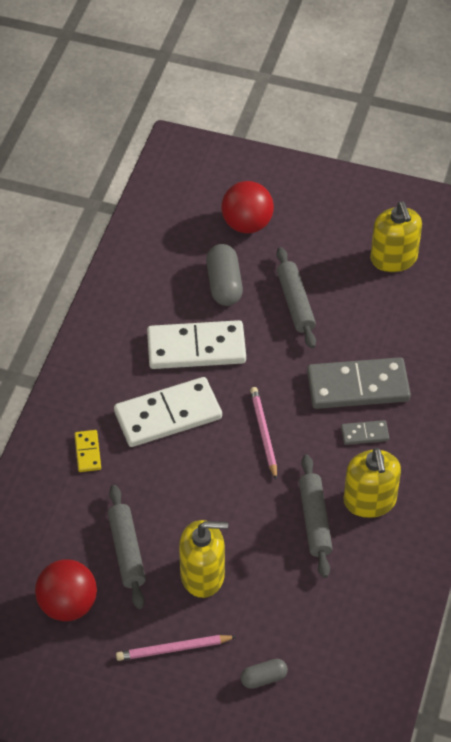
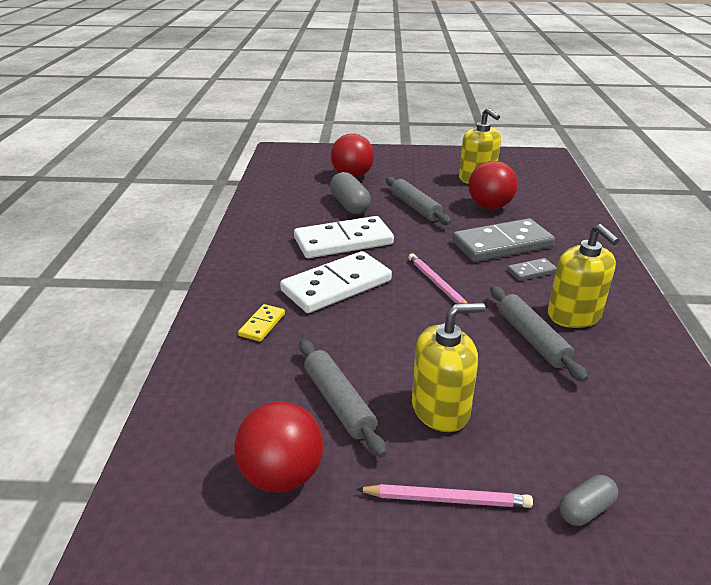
camera: 15 degrees left, 20 degrees down
yellow domino [74,430,101,472] -> yellow domino turned 45 degrees clockwise [238,304,285,342]
pink pencil [116,635,237,661] -> pink pencil turned 150 degrees counterclockwise [356,484,533,508]
none -> red ball [468,161,517,209]

